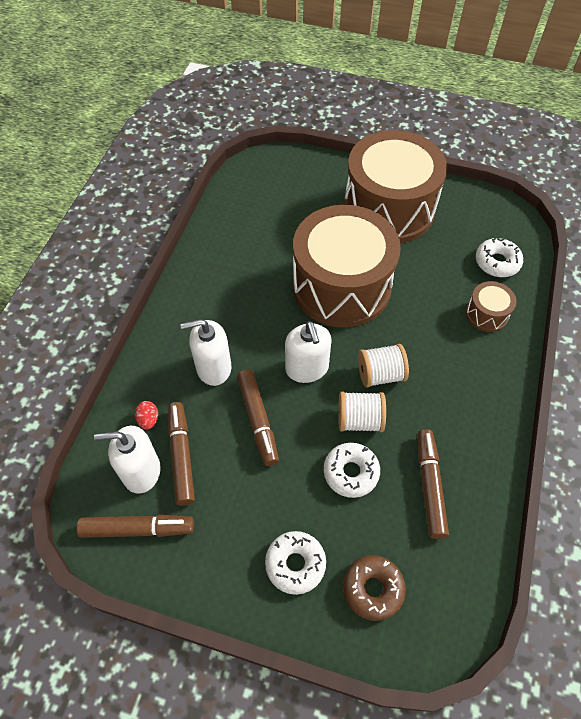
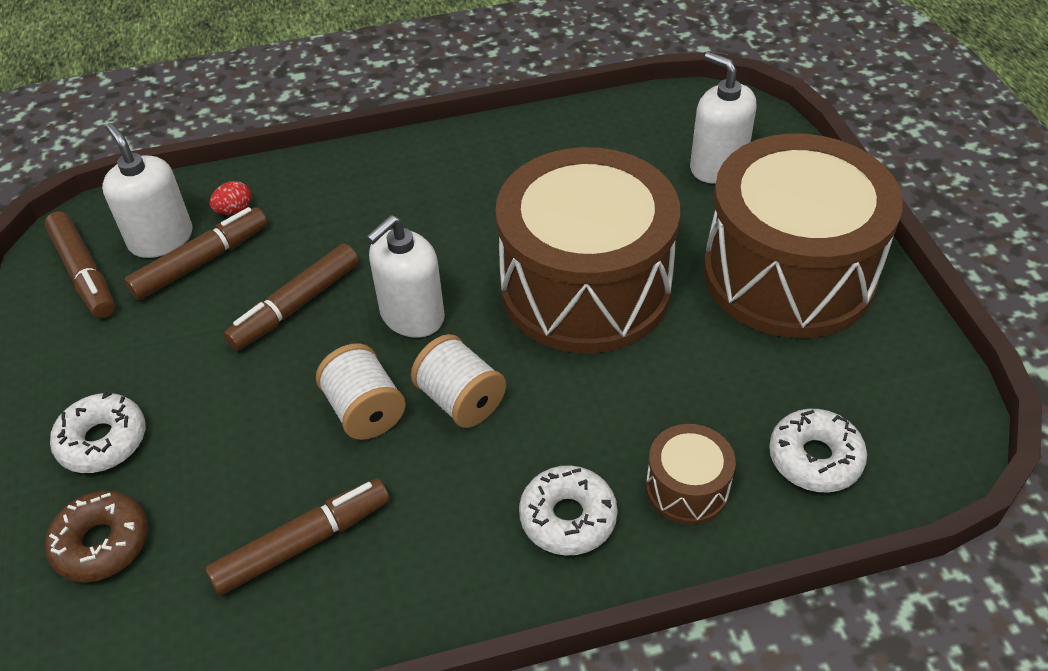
camera: 60 degrees right, 10 degrees down
white soap dispenser [180,319,231,386] -> white soap dispenser moved to [690,52,756,184]
white donut [324,443,380,498] -> white donut moved to [519,465,618,556]

